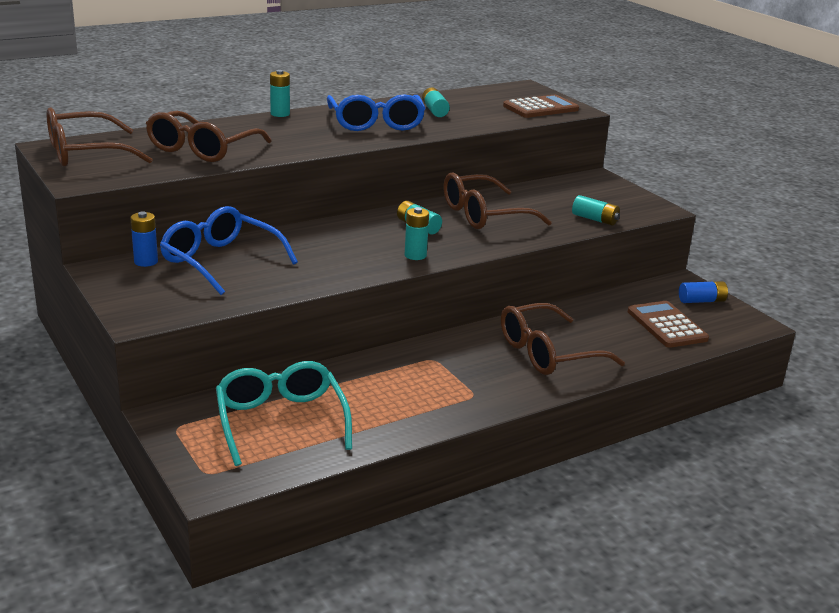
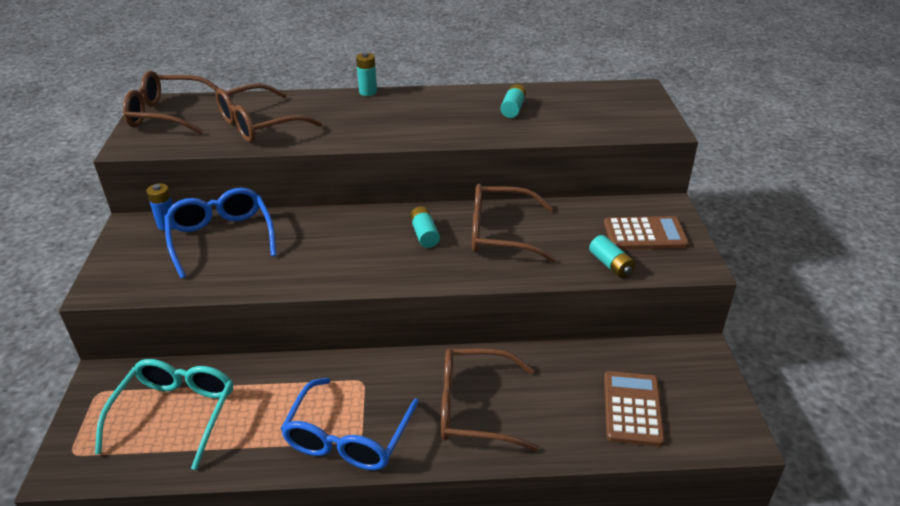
camera: 30 degrees right, 10 degrees up
blue glasses [327,94,426,131] -> blue glasses moved to [281,378,419,470]
turquoise battery [405,207,429,260] -> none
brown calculator [503,95,579,118] -> brown calculator moved to [604,216,689,250]
blue battery [679,281,728,303] -> none

